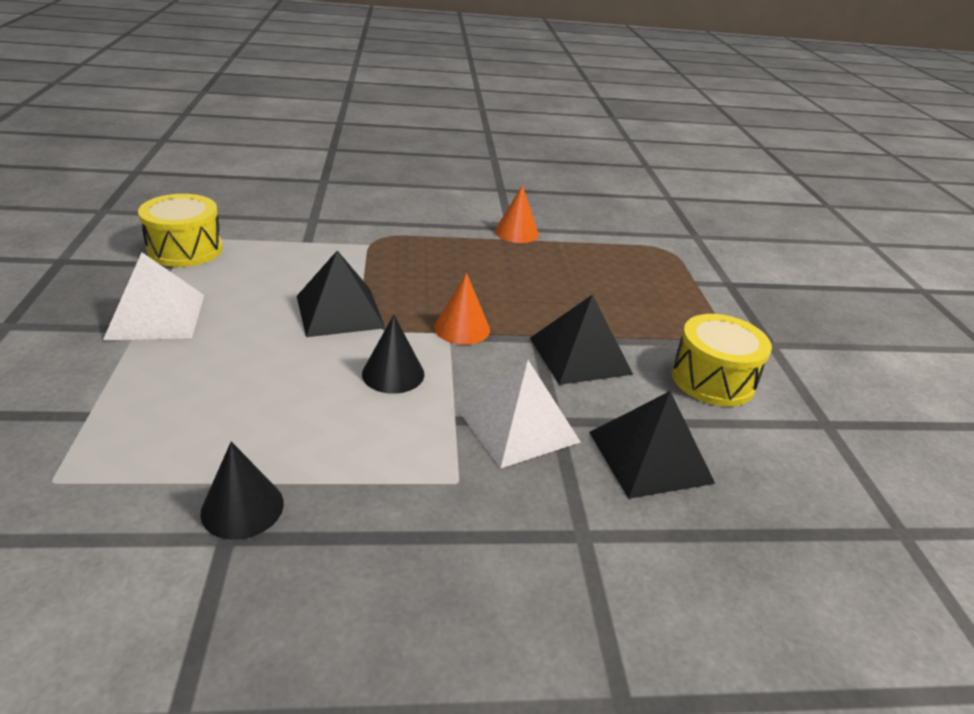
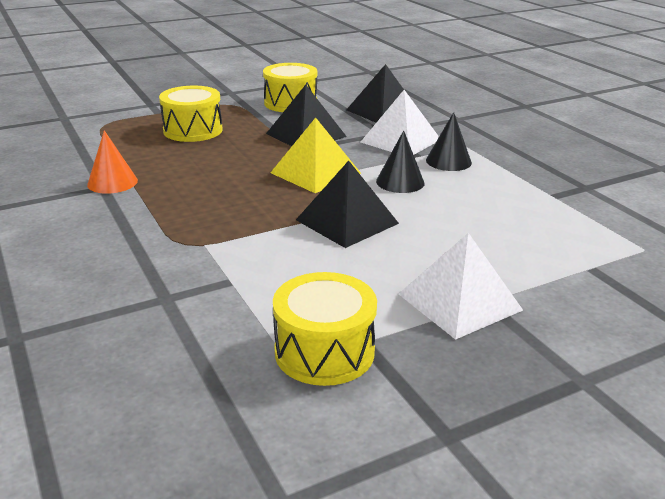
camera: 110 degrees left, 5 degrees down
black cone [200,441,284,540] -> black cone moved to [426,112,472,171]
orange cone [434,273,490,345] -> yellow pyramid [270,117,361,193]
none -> yellow drum [159,86,223,142]

